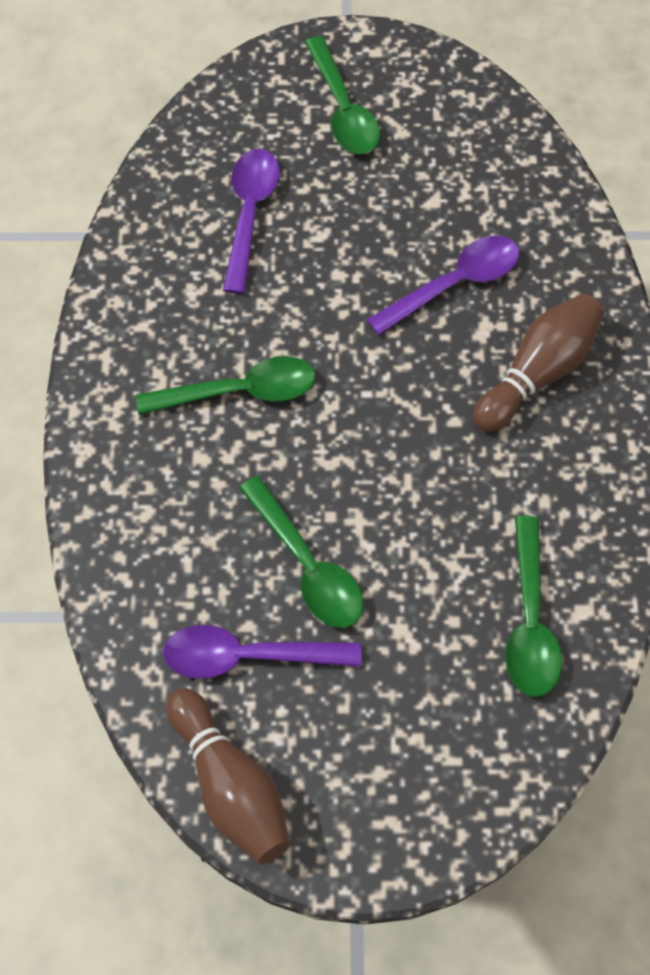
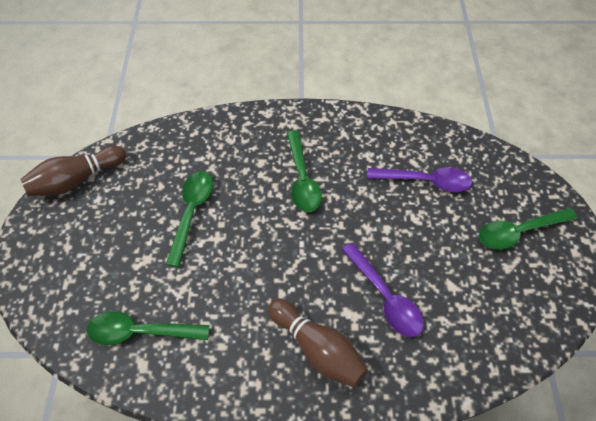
camera: 90 degrees right, 5 degrees down
purple spoon [163,625,361,679] -> none
green spoon [239,476,363,628] -> green spoon turned 135 degrees clockwise [166,171,213,267]

